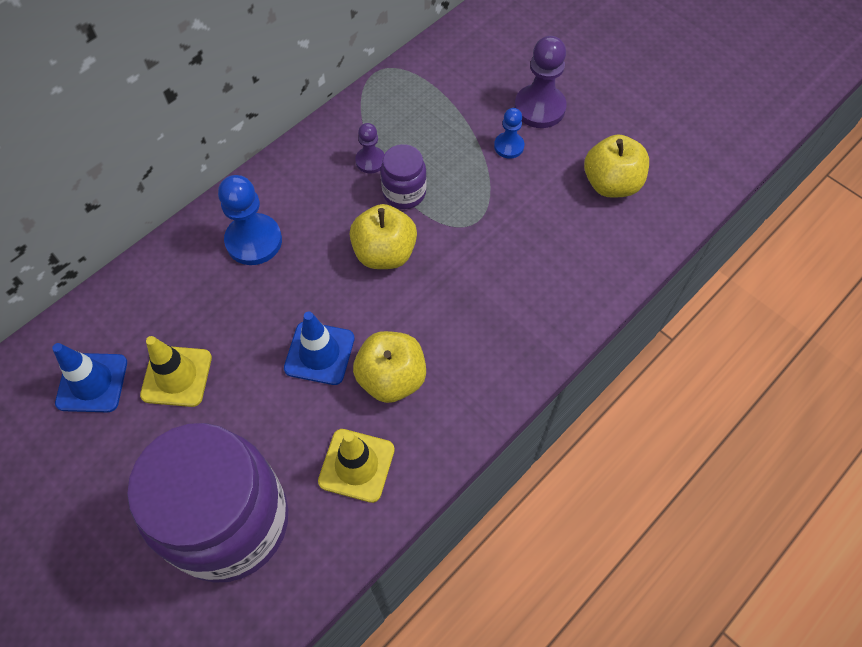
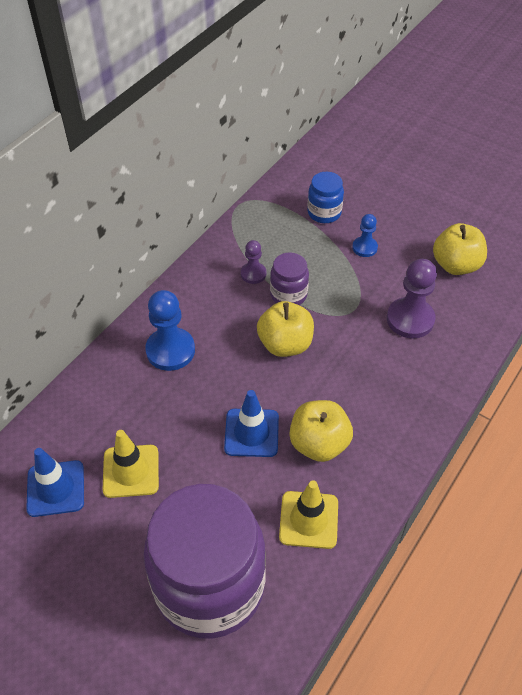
camera: 10 degrees left, 10 degrees down
purple pawn [514,36,566,128] -> purple pawn moved to [387,259,437,338]
none -> blue jar [307,172,344,223]

